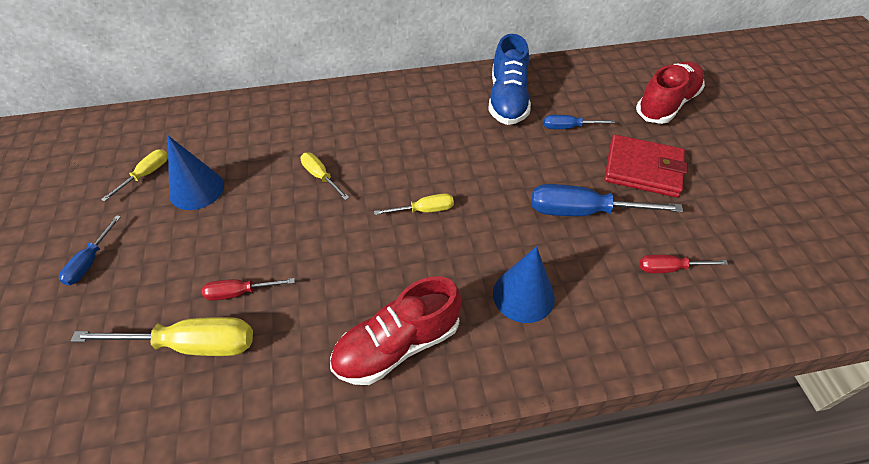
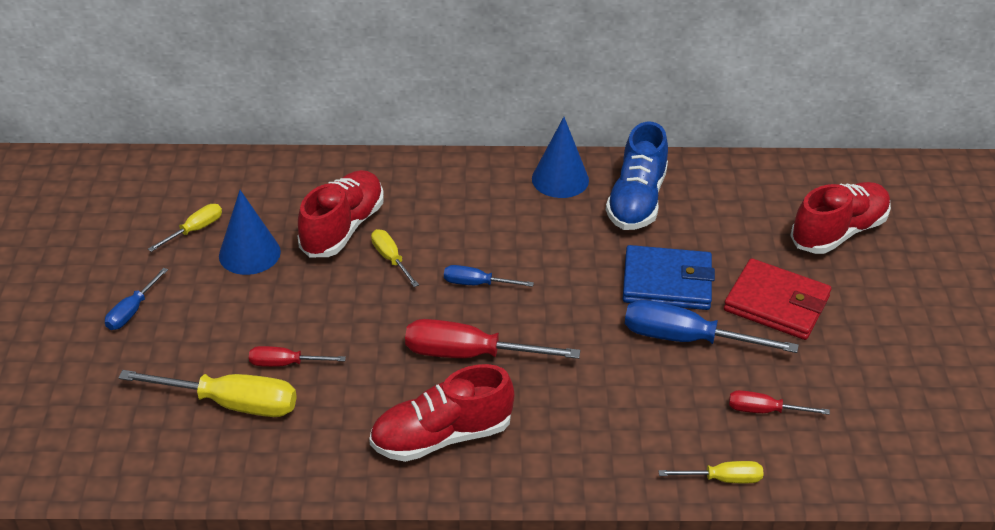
camera: 10 degrees right, 10 degrees down
yellow screwdriver [374,193,454,215] -> yellow screwdriver moved to [659,461,763,483]
blue cone [493,246,555,323] -> blue cone moved to [532,117,589,198]
blue screwdriver [544,115,615,129] -> blue screwdriver moved to [444,265,534,287]
none -> red shoe [298,170,384,257]
none -> red screwdriver [405,319,580,359]
none -> blue wallet [623,245,715,310]

